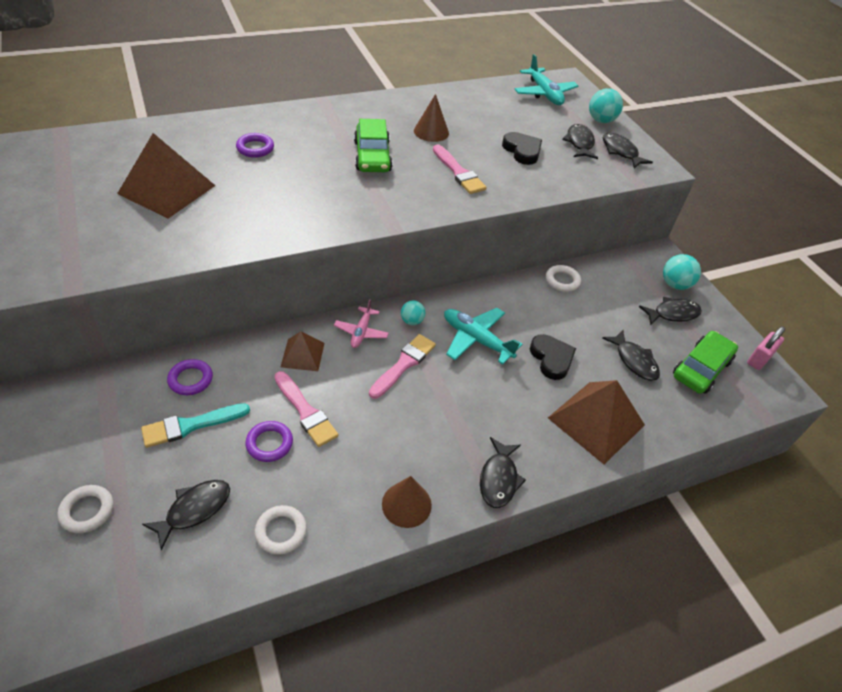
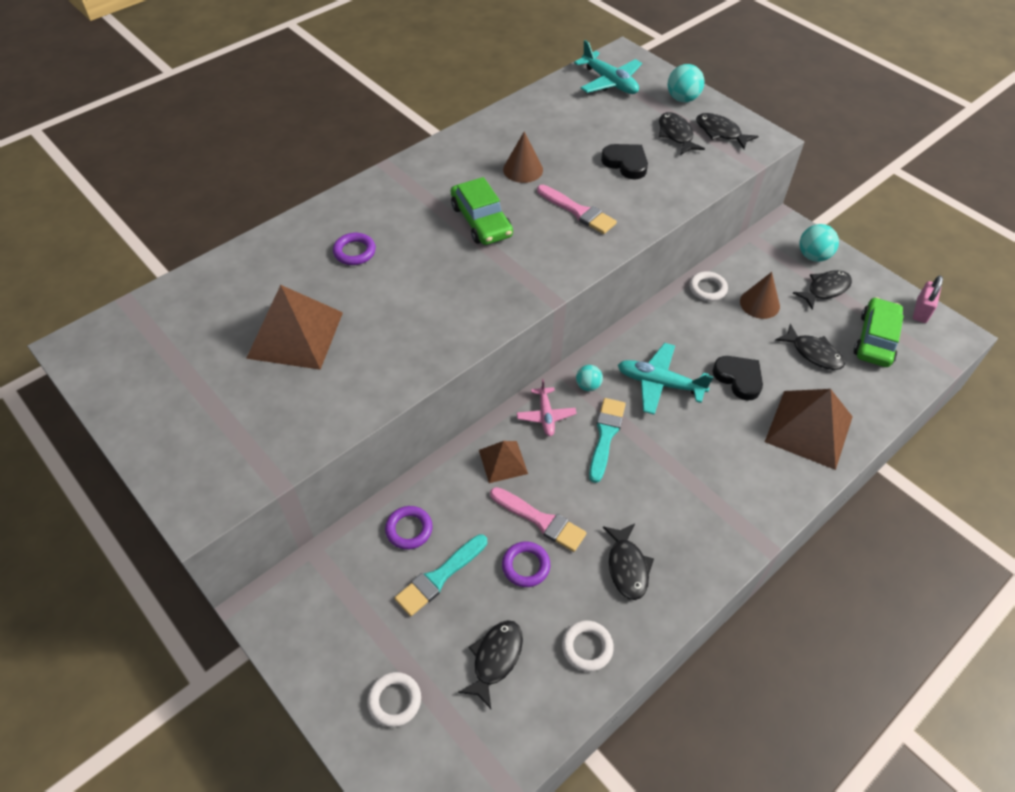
camera: 15 degrees left, 5 degrees up
pink brush [369,334,436,399] -> turquoise brush [589,398,626,483]
brown cone [382,476,432,528] -> brown cone moved to [740,272,780,319]
black fish [480,437,526,508] -> black fish moved to [603,524,654,600]

